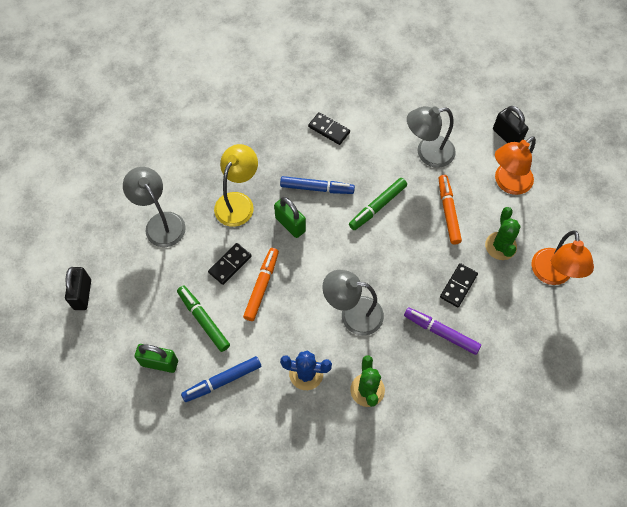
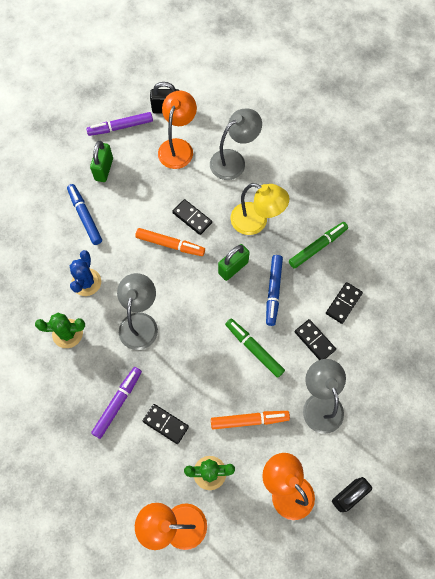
camera: 90 degrees right, 5 degrees up
green marker [177,286,230,352] -> green marker moved to [289,222,348,269]
none -> purple marker [86,112,153,136]
none -> orange lamp [158,90,197,169]
none -> black domino [295,319,336,360]

